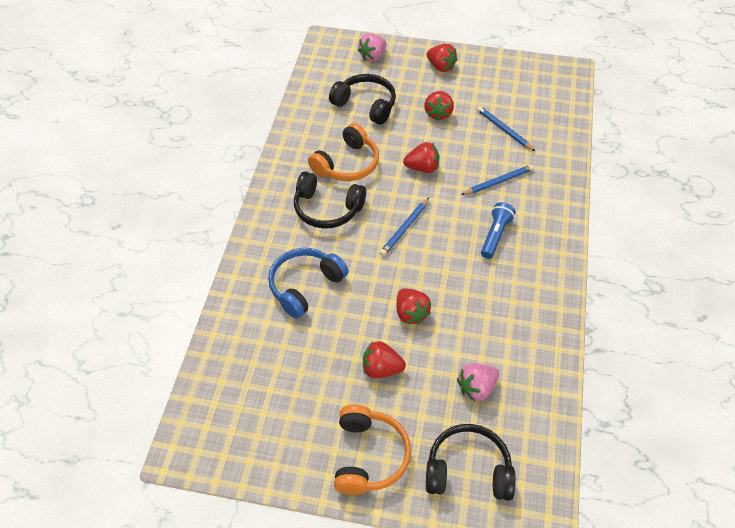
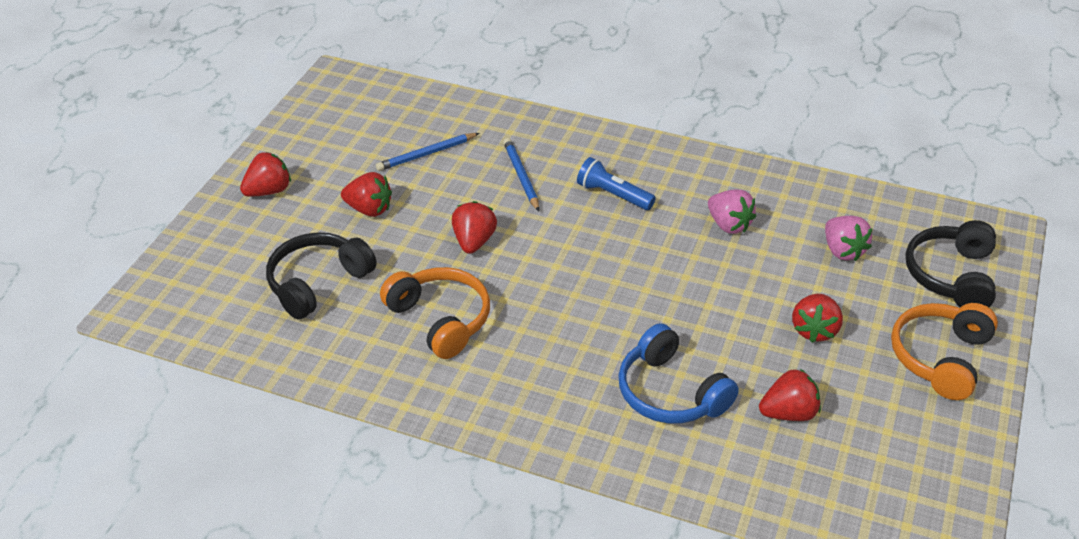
camera: 80 degrees left, 10 degrees down
black headphones [294,171,366,229] -> none
orange headphones [334,405,411,495] -> orange headphones turned 75 degrees counterclockwise [891,303,998,400]
pink strawberry [358,34,386,62] -> pink strawberry moved to [708,189,756,234]
blue pencil [380,198,429,256] -> none
red strawberry [396,288,431,324] -> red strawberry moved to [759,369,821,421]

